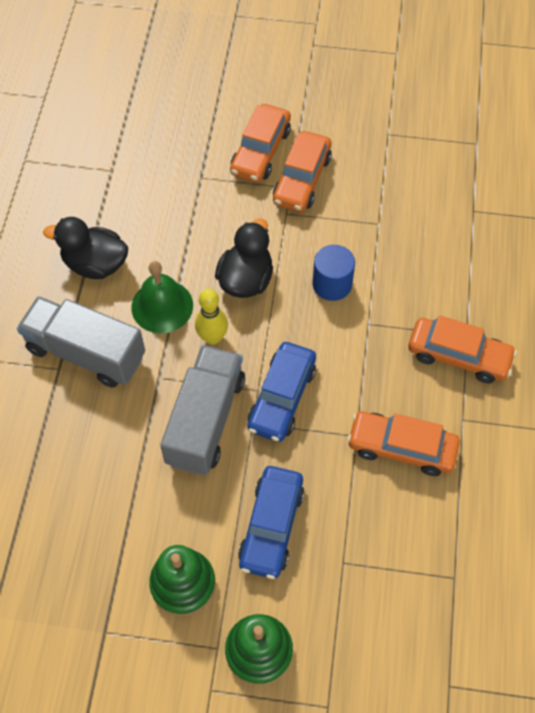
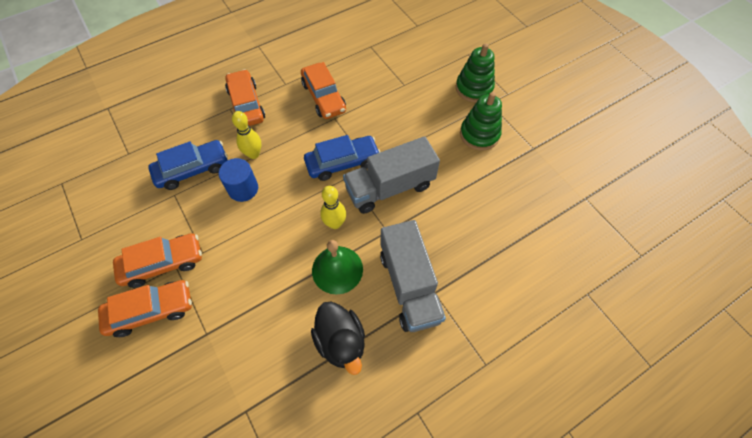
camera: 130 degrees left, 0 degrees up
black duck [215,218,273,298] -> none
blue car [238,466,305,579] -> blue car moved to [148,140,228,190]
none -> yellow bowling pin [232,111,261,159]

